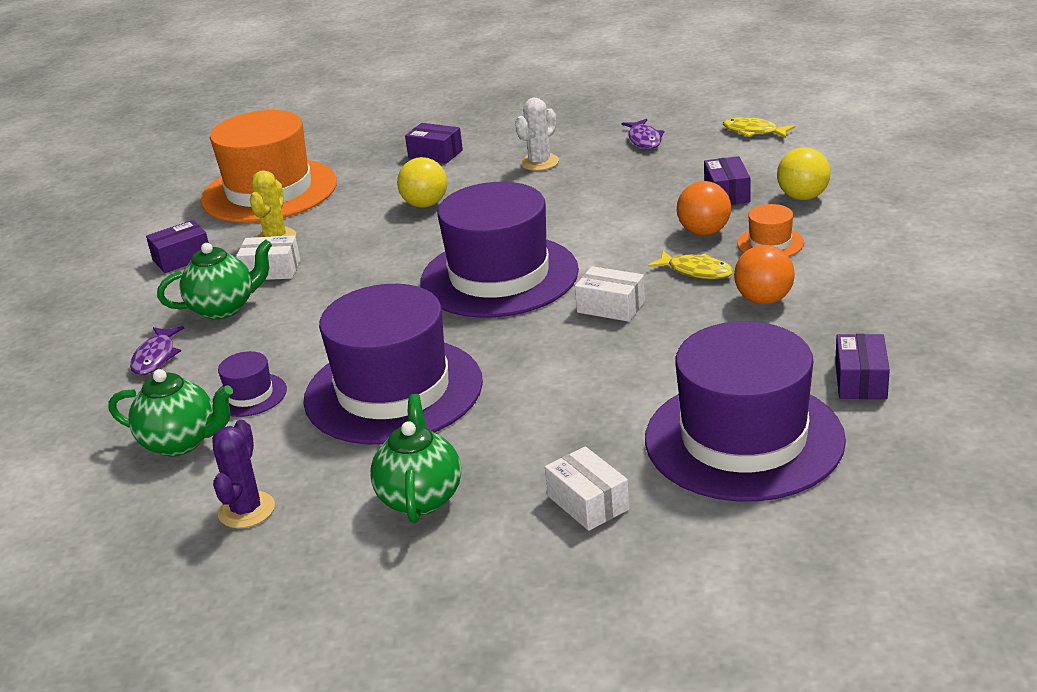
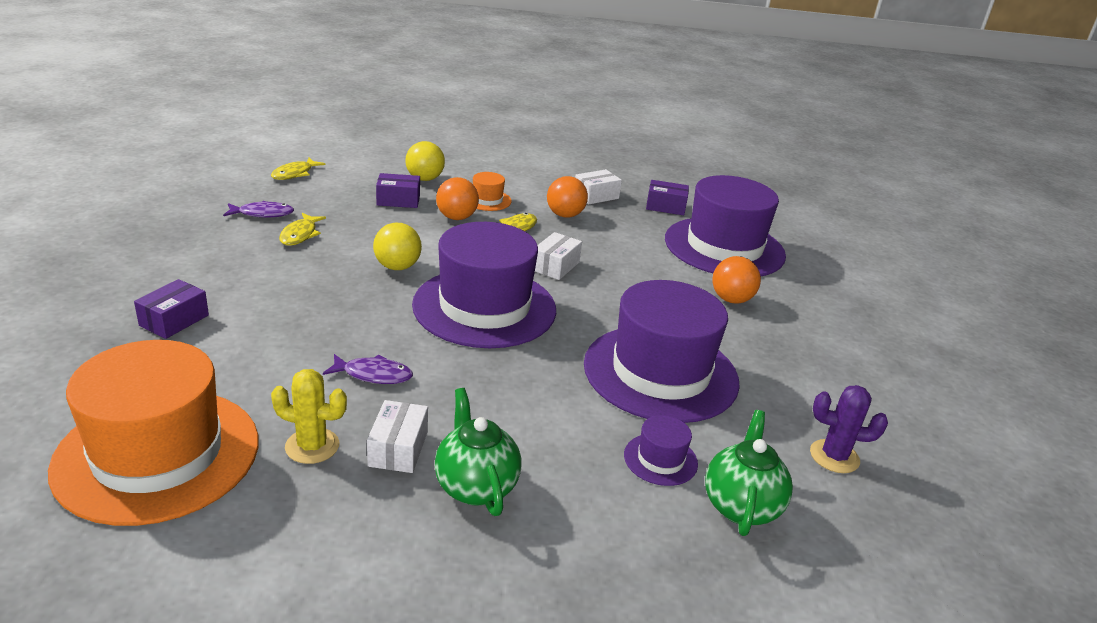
camera: 95 degrees left, 0 degrees up
purple fish [130,326,184,376] -> purple fish moved to [323,354,413,384]
purple box [146,220,209,273] -> none
green teapot [370,394,461,523] -> none
yellow ball [397,157,447,208] -> yellow ball moved to [373,222,422,270]
white cactus [515,98,559,171] -> none
white box [545,446,630,531] -> white box moved to [575,169,622,205]
none -> yellow fish [279,213,326,246]
none -> orange ball [712,256,761,304]

